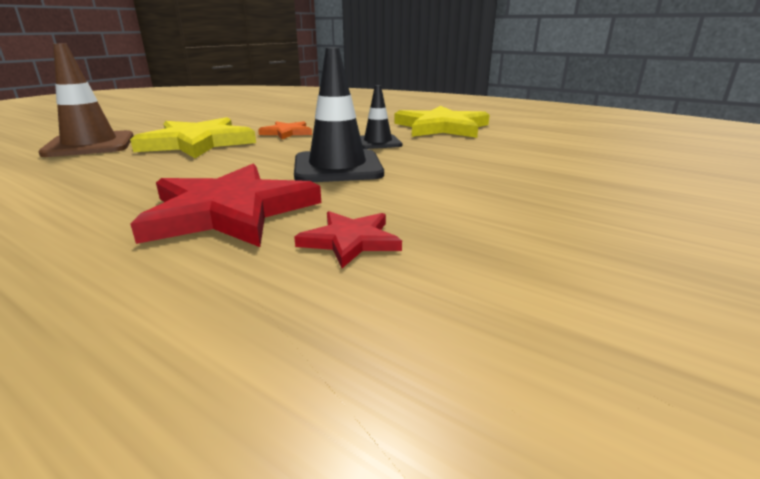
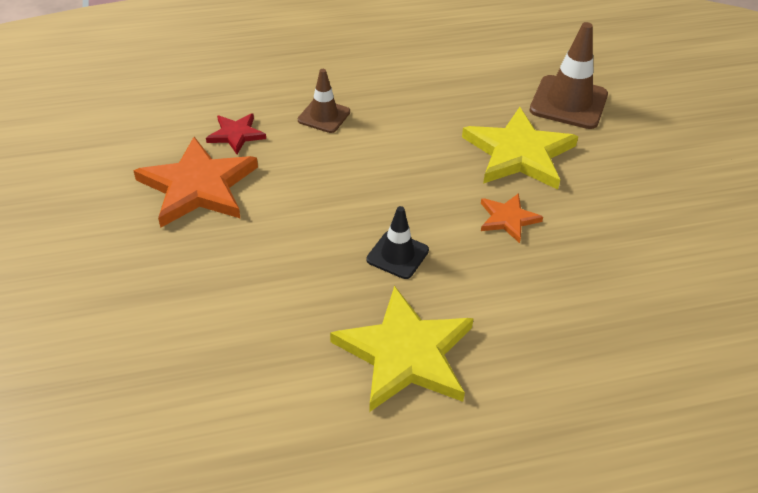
camera: 130 degrees right, 20 degrees up
red star [131,164,321,247] -> brown traffic cone [298,69,350,133]
black traffic cone [294,48,384,182] -> none
none -> orange star [133,137,258,228]

